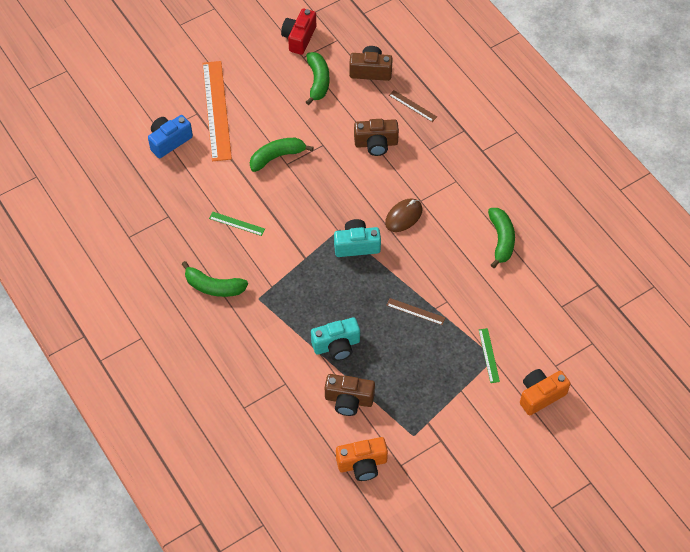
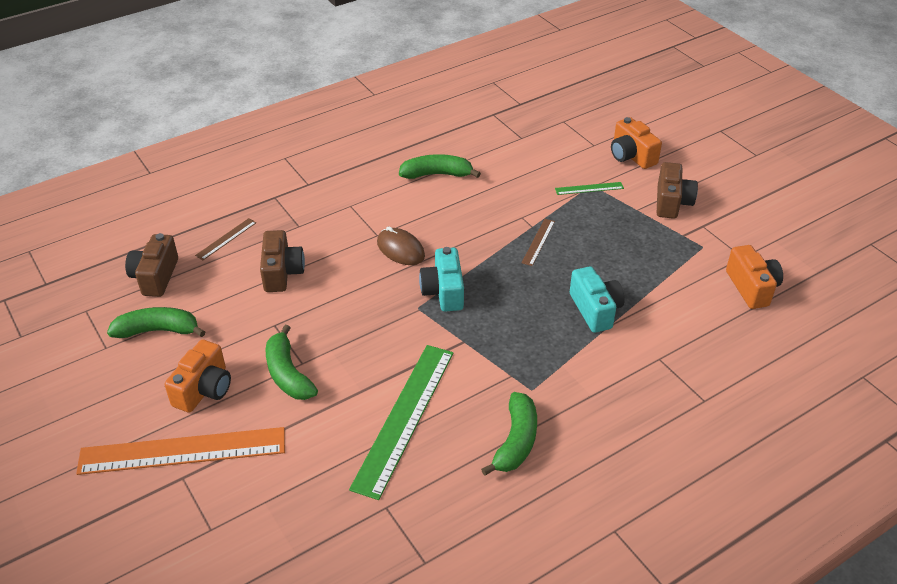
camera: 90 degrees left, 15 degrees down
blue camera [148,115,193,158] -> none
green ruler [209,212,265,236] -> green ruler [349,345,454,500], size x2.27
red camera [281,9,316,55] -> none
brown camera [325,374,375,416] -> brown camera moved to [657,162,698,219]
none -> orange camera [164,340,231,413]

